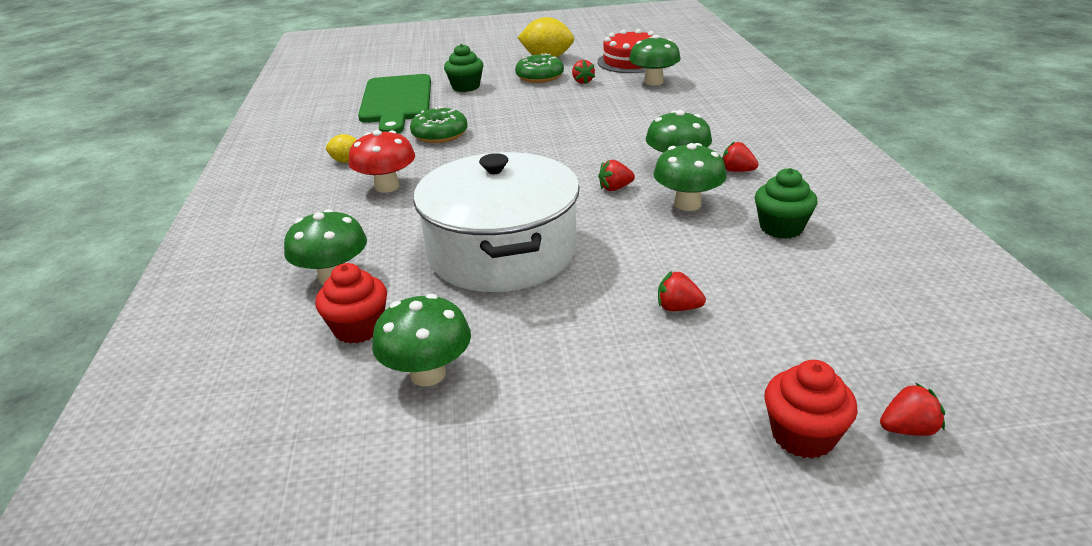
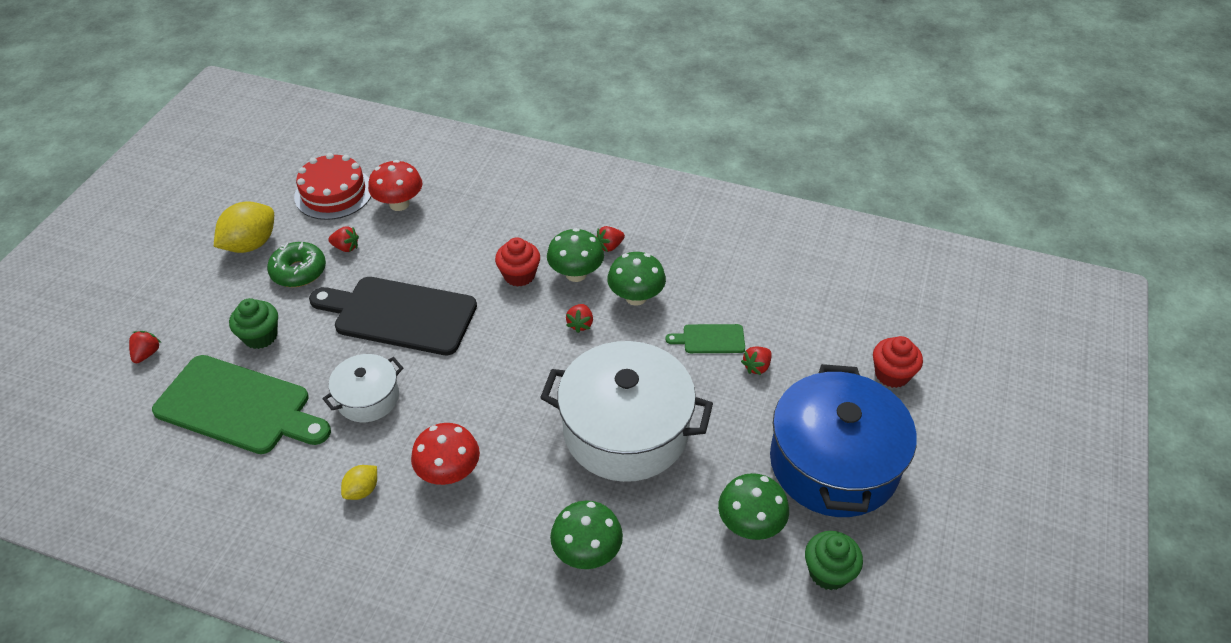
camera: 65 degrees left, 15 degrees up
red cupcake [315,263,387,344] -> red cupcake moved to [495,238,540,287]
green donut [410,106,468,143] -> white pot [323,354,403,422]
green mushroom [629,35,681,85] -> red mushroom [368,160,423,211]
green cupcake [755,168,817,239] -> green cupcake moved to [805,531,863,590]
red strawberry [880,383,945,436] -> red strawberry moved to [129,331,161,363]
none -> black cutting board [309,277,477,355]
none -> green cutting board [665,324,745,353]
none -> blue pot [770,364,917,517]

